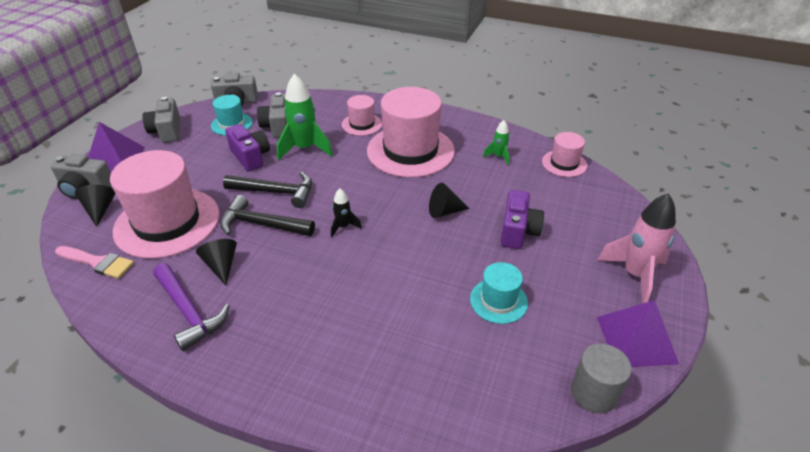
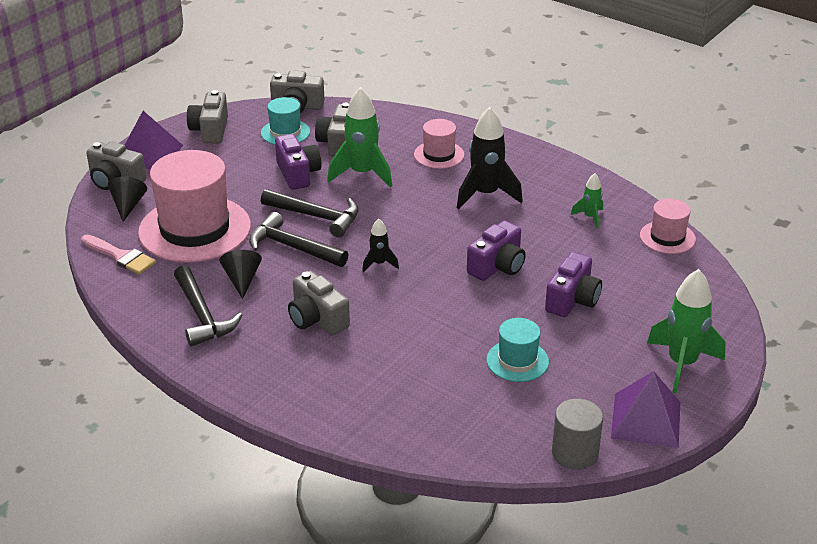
camera: 15 degrees right, 5 degrees down
purple hammer [153,263,230,351] -> black hammer [174,265,242,347]
pink hat [367,87,455,178] -> black rocket [457,107,523,209]
black cone [429,183,470,218] -> purple camera [467,221,526,281]
pink rocket [597,193,676,303] -> green rocket [647,269,726,394]
none -> grey camera [288,271,350,335]

